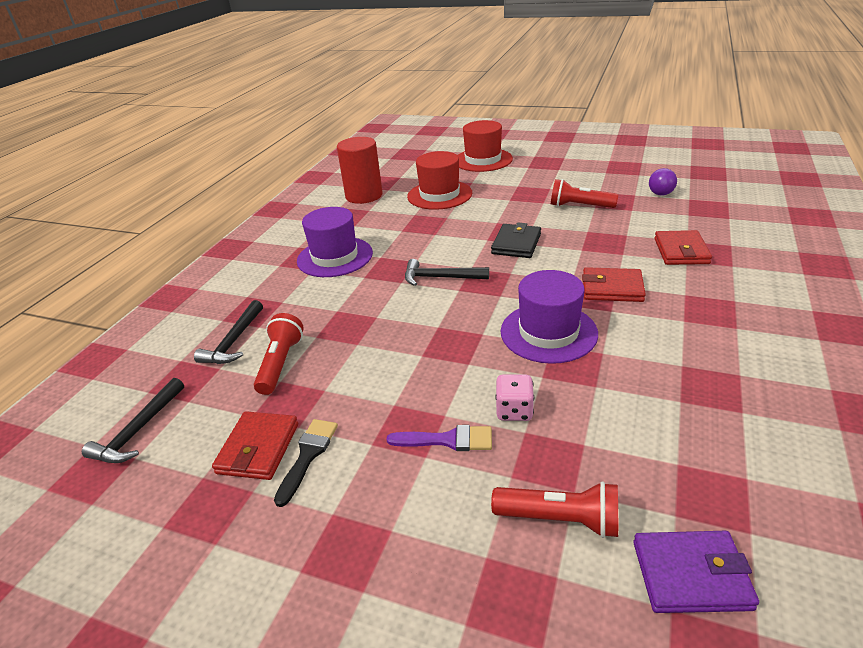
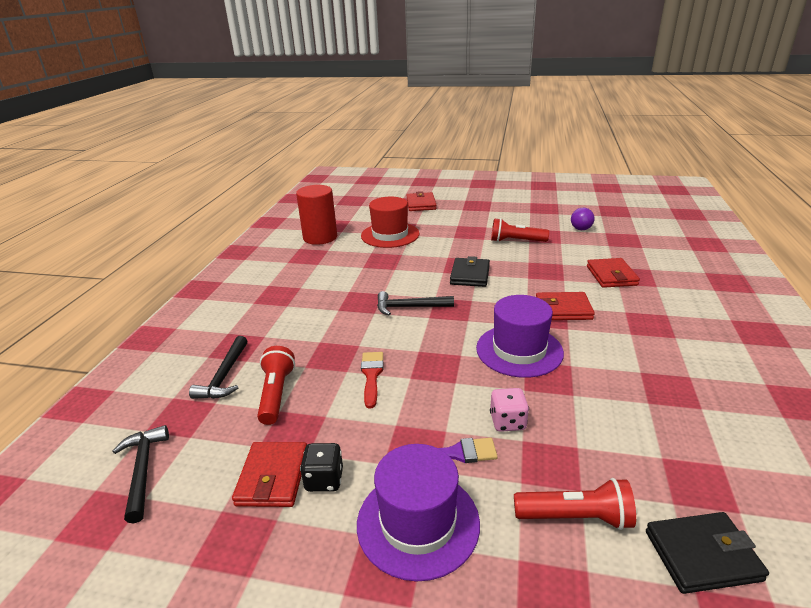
camera: 10 degrees left, 5 degrees down
black hammer [82,378,184,463] -> black hammer turned 150 degrees clockwise [112,425,169,523]
black brush [274,419,338,507] -> black dice [300,443,343,492]
purple hat [297,207,373,277] -> purple hat moved to [357,444,480,581]
red hat [458,120,513,172] -> red wallet [406,191,436,211]
purple wallet [633,531,759,613] -> black wallet [646,512,769,594]
none -> red brush [361,352,384,408]

